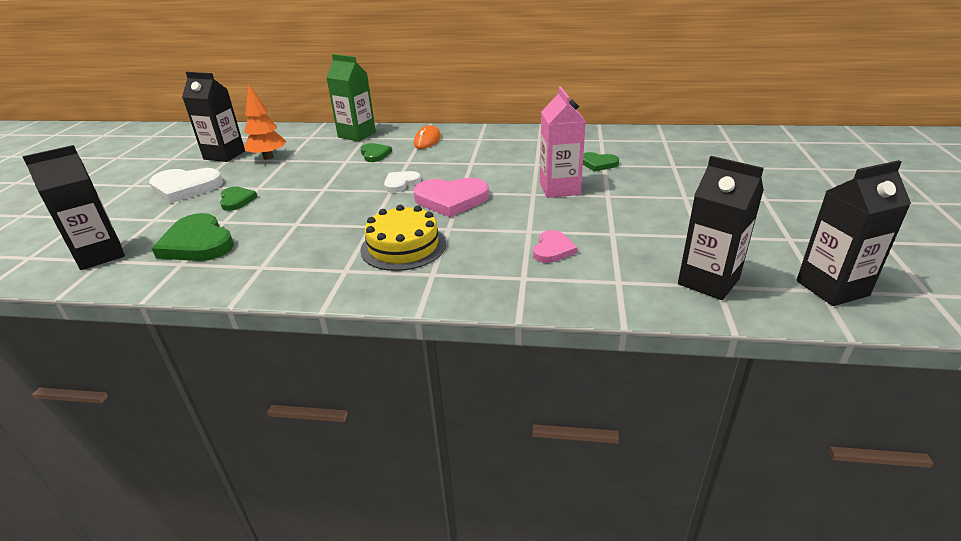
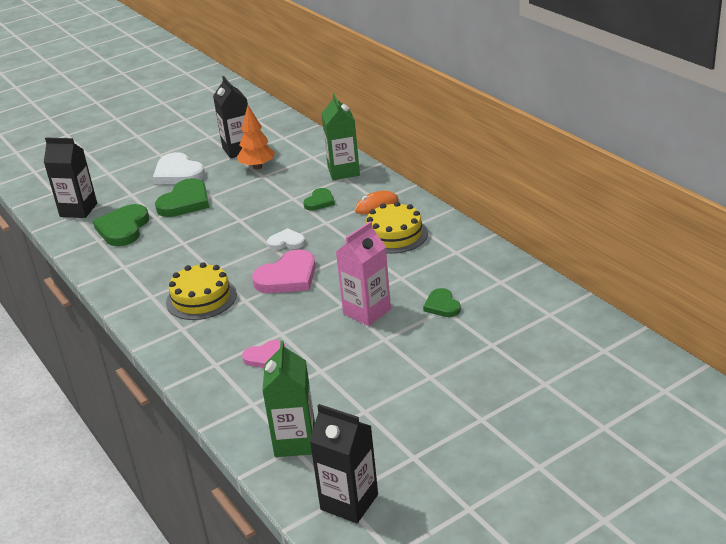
camera: 50 degrees right, 0 degrees up
green heart [220,187,258,211] -> green heart [155,178,209,217], size x1.75
pink heart [413,178,489,217] -> pink heart turned 90 degrees counterclockwise [252,249,316,293]
black carton [678,156,764,300] -> green carton [262,341,315,457]
none -> yellow cake [366,202,428,254]

